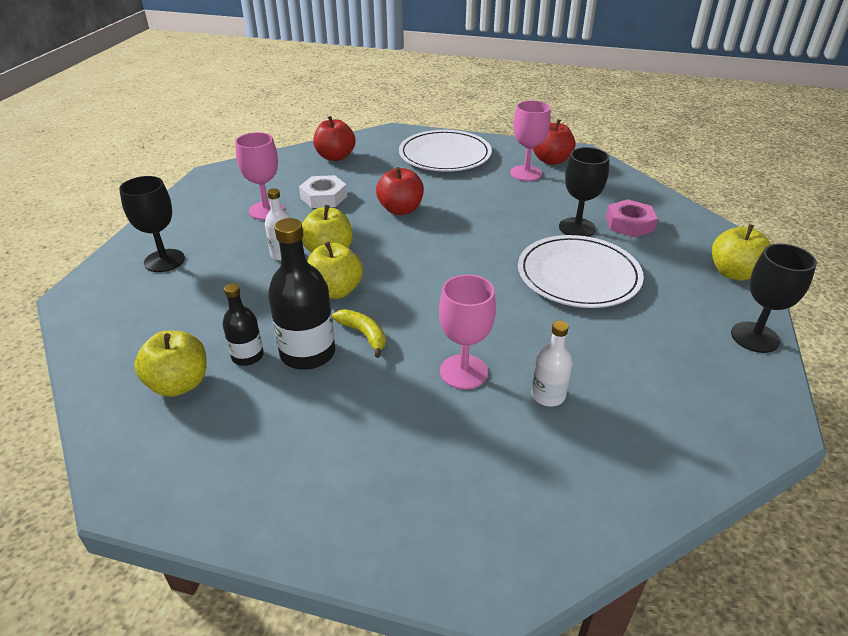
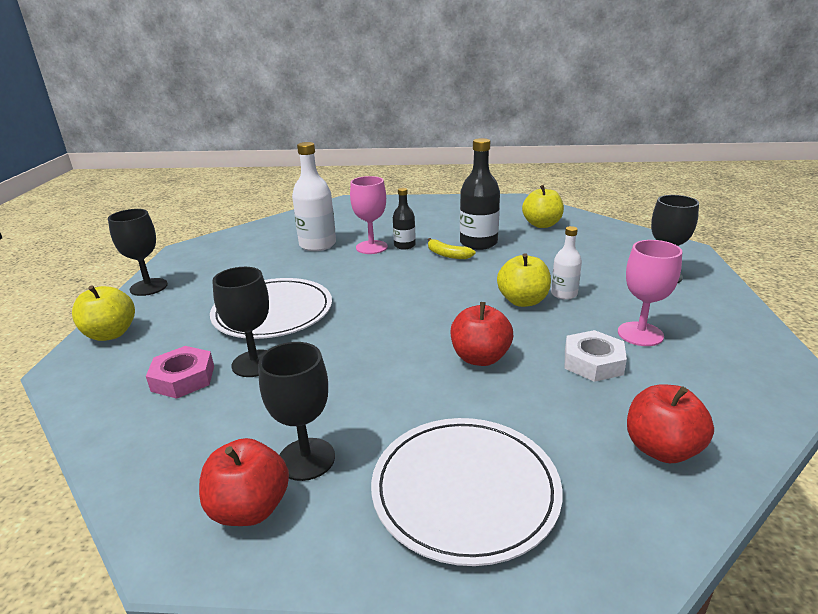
camera: 170 degrees right, 10 degrees down
black bottle [223,283,264,366] -> black bottle moved to [393,188,416,250]
yellow apple [307,242,363,299] -> none
pink goblet [510,100,551,181] -> black goblet [258,342,335,481]
white bottle [531,321,573,406] -> white bottle [292,142,336,251], size x1.74

